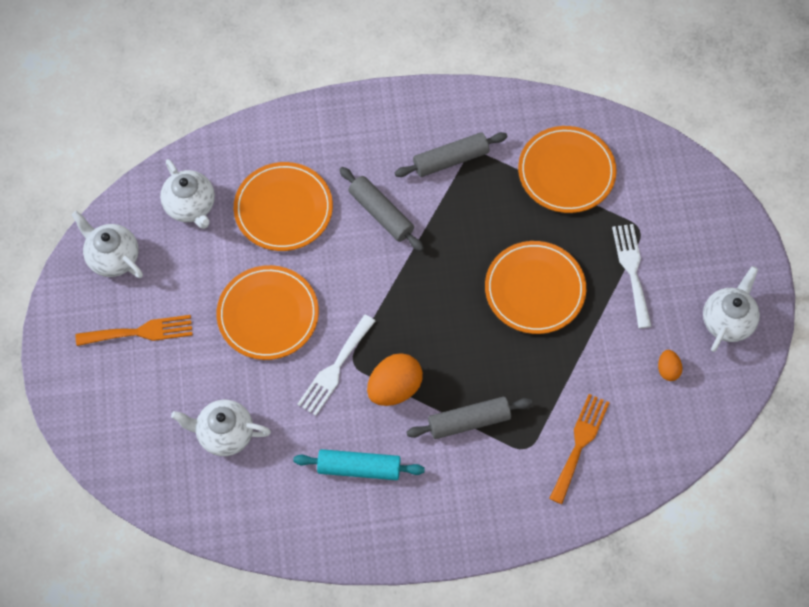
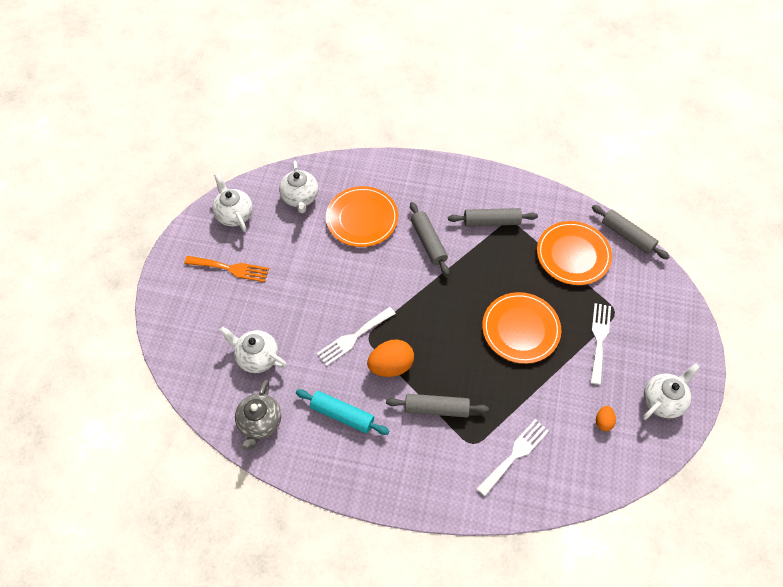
camera: 20 degrees right, 5 degrees down
orange plate [217,265,319,360] -> none
orange fork [549,394,610,504] -> white fork [476,419,549,496]
none -> grey teapot [235,380,281,451]
none -> grey rolling pin [592,205,670,260]

